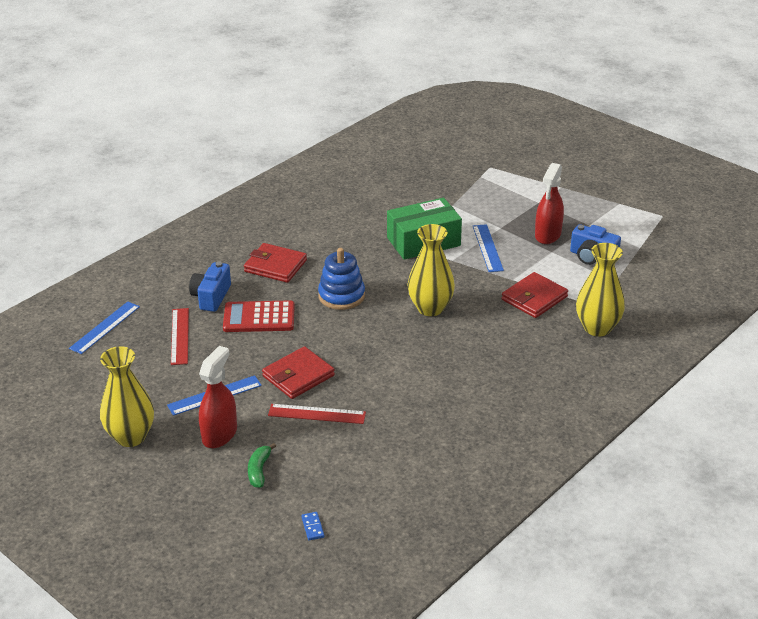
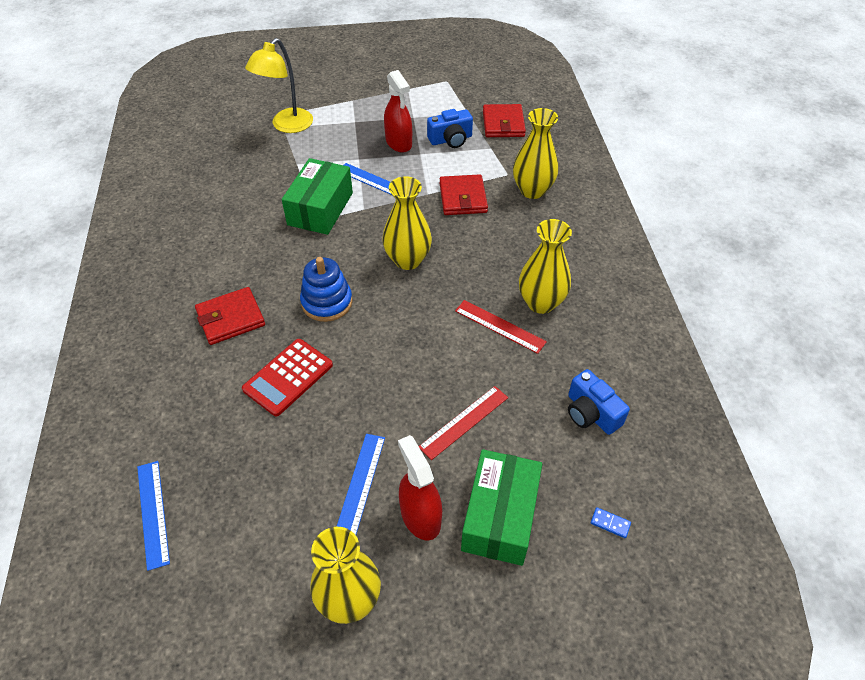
camera: 50 degrees left, 15 degrees up
red ruler [171,308,189,365] -> red ruler moved to [455,300,547,354]
blue camera [189,262,231,312] -> blue camera moved to [568,369,630,435]
green banana [248,443,276,488] -> green box [461,449,542,566]
red wallet [262,346,335,399] -> red wallet moved to [483,104,526,137]
none -> yellow lamp [245,38,313,133]
none -> yellow vase [519,219,572,314]

